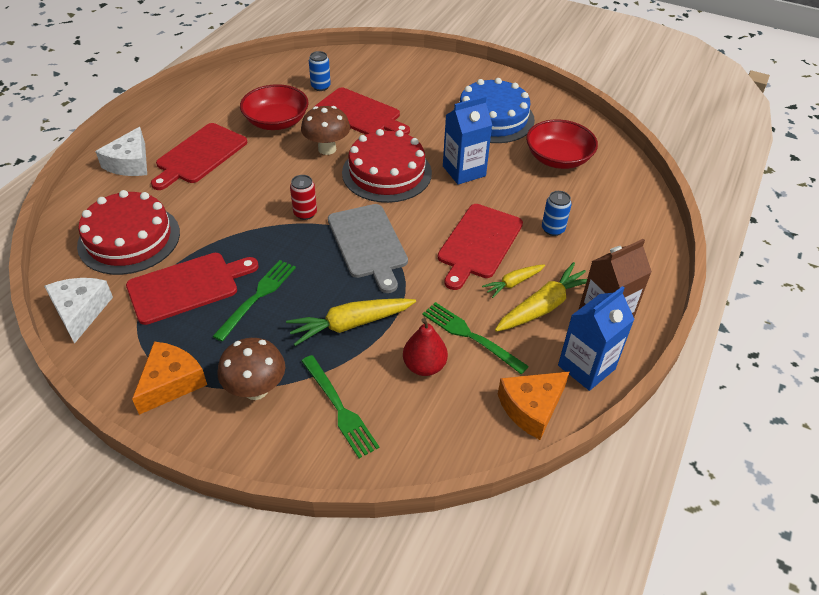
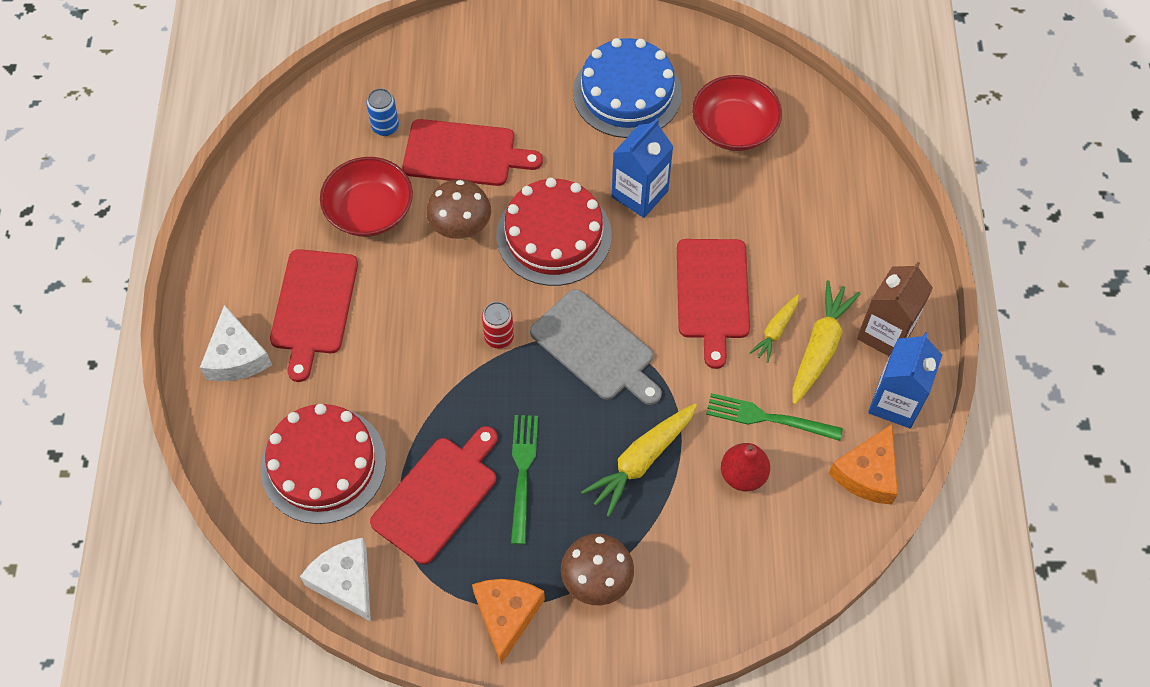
camera: 25 degrees left, 15 degrees up
green fork [302,355,379,458] -> none
blue can [542,191,572,236] -> none

